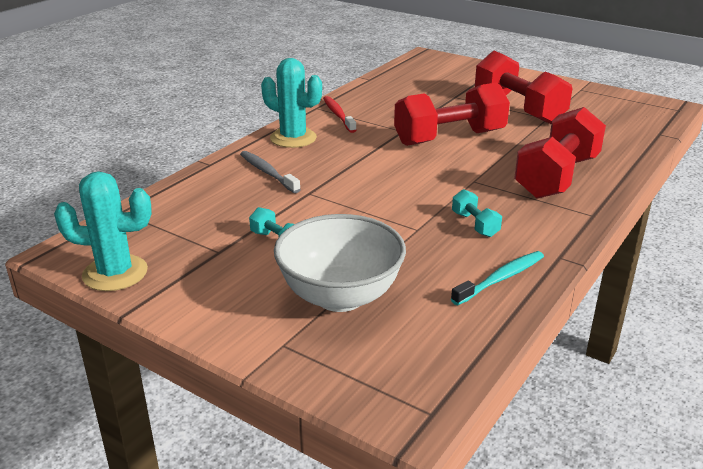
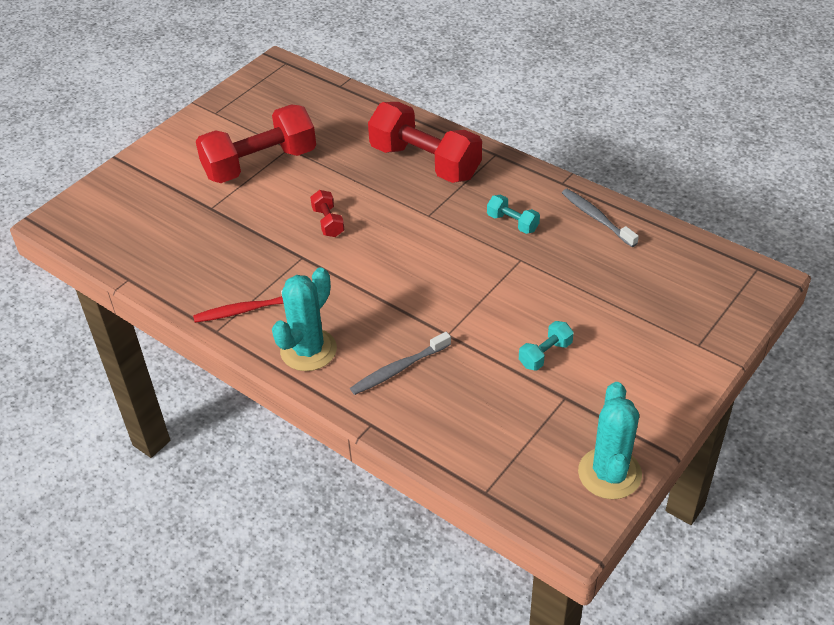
camera: 85 degrees left, 15 degrees up
white bowl [274,214,406,312] -> none
red dumbbell [394,82,510,146] -> red dumbbell [310,190,344,237], size x0.44
turquoise toothbrush [451,251,544,305] -> grey toothbrush [562,189,639,247]
turquoise dumbbell [452,189,502,237] -> turquoise dumbbell turned 60 degrees clockwise [487,195,540,234]

